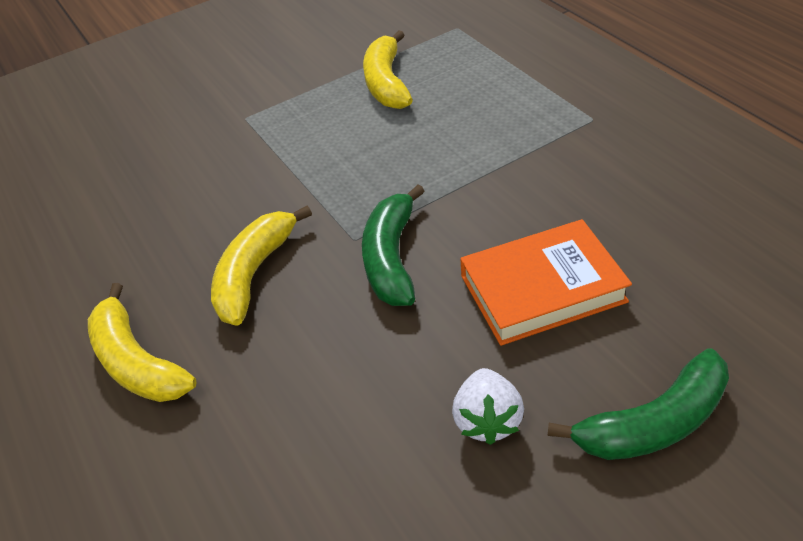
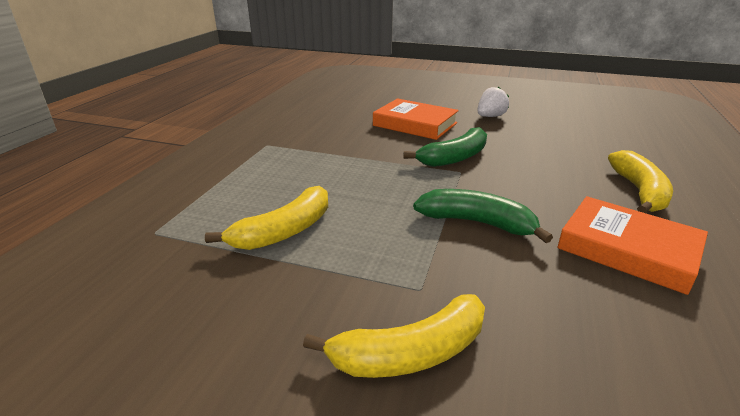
camera: 135 degrees left, 15 degrees down
yellow banana [211,206,312,326] -> yellow banana moved to [303,294,485,378]
green banana [547,348,729,460] -> green banana moved to [413,189,553,243]
none -> orange book [557,196,708,295]

